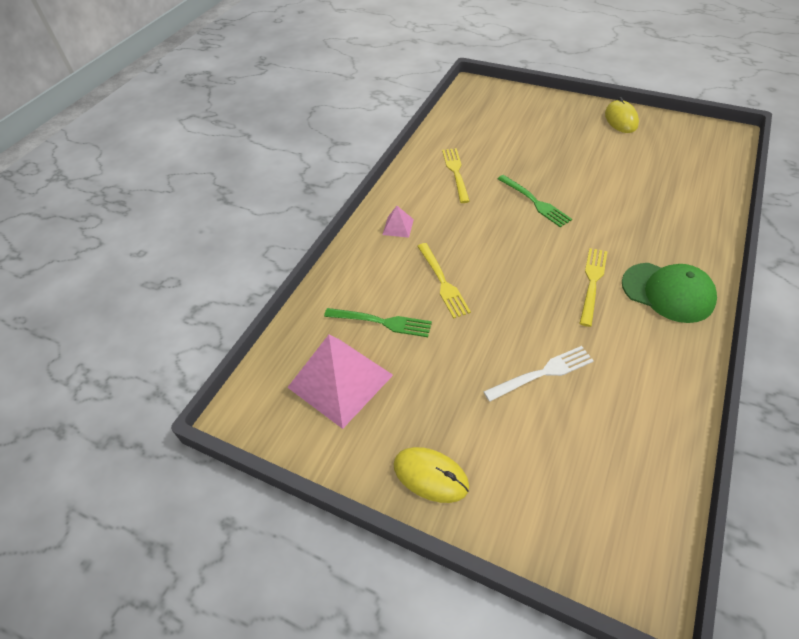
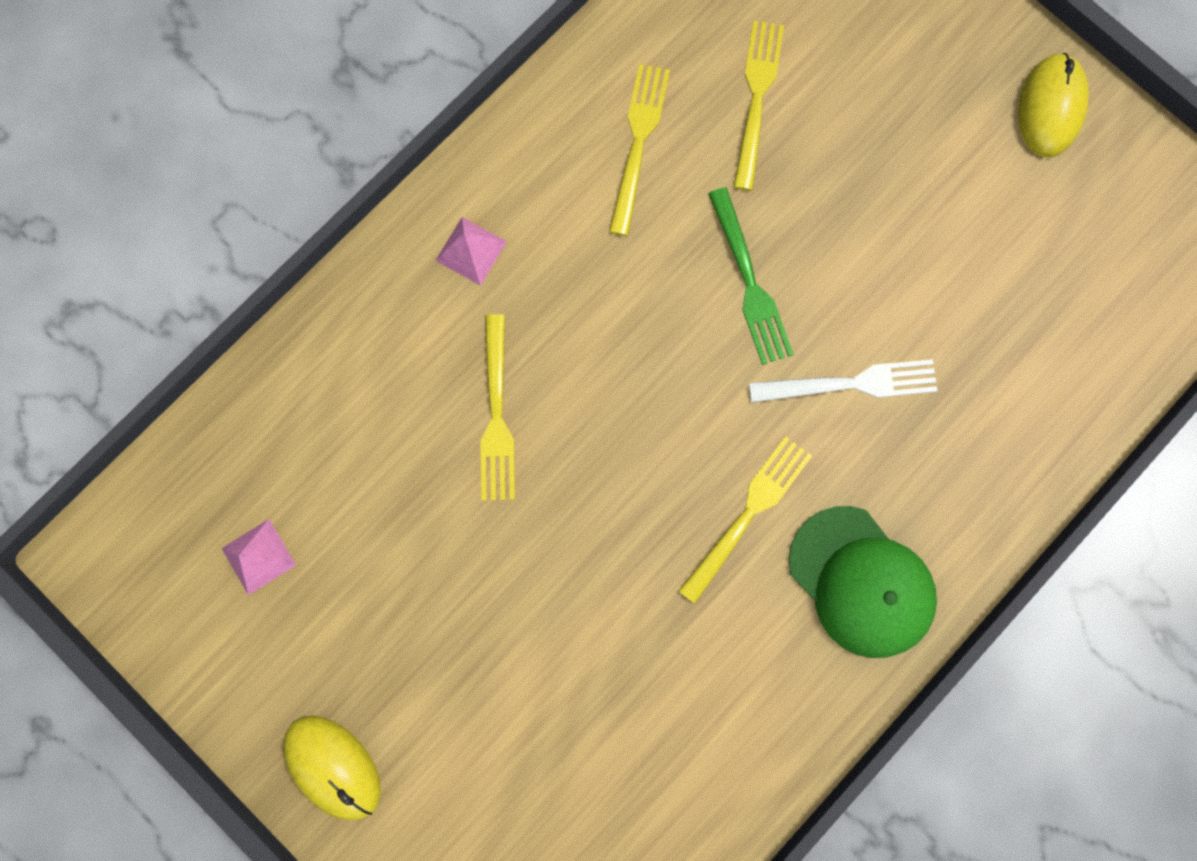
camera: 15 degrees right, 30 degrees up
pink pyramid [287,335,393,429] -> pink pyramid [221,519,296,595], size x0.44
green fork [324,308,432,337] -> none
white fork [483,346,594,402] -> white fork moved to [749,359,937,403]
none -> yellow fork [734,21,784,191]

